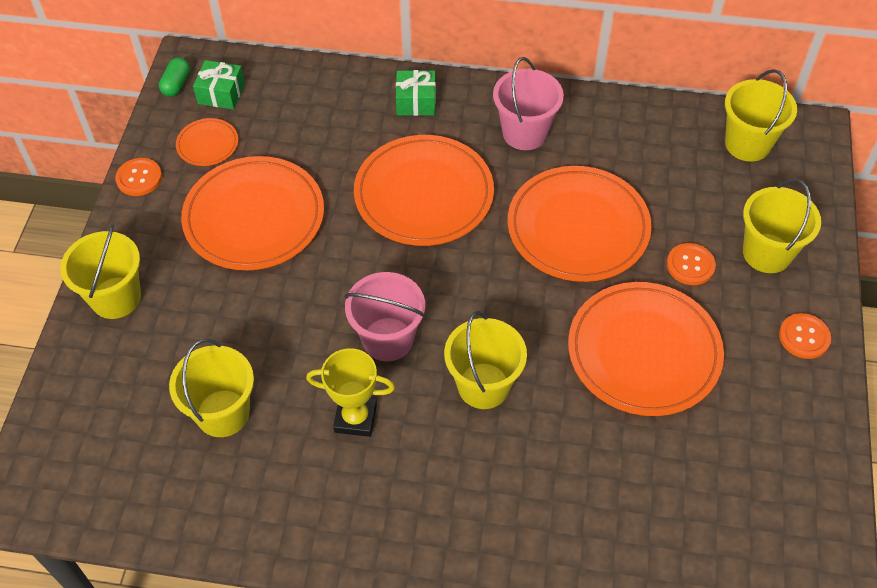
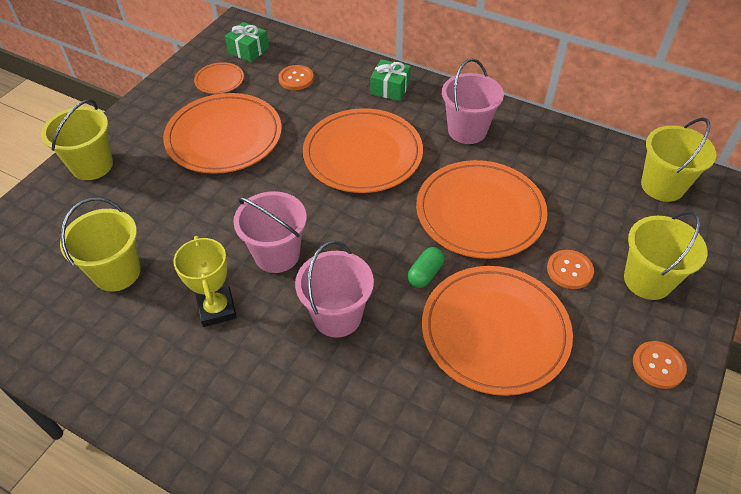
camera: 20 degrees right, 5 degrees down
orange button [115,158,162,196] -> orange button moved to [278,65,314,90]
green capsule [159,58,190,97] -> green capsule moved to [408,247,445,288]
yellow trophy [306,348,395,437] -> yellow trophy turned 45 degrees clockwise [173,236,237,327]
yellow bucket [444,311,527,409] -> pink bucket [295,241,374,338]

